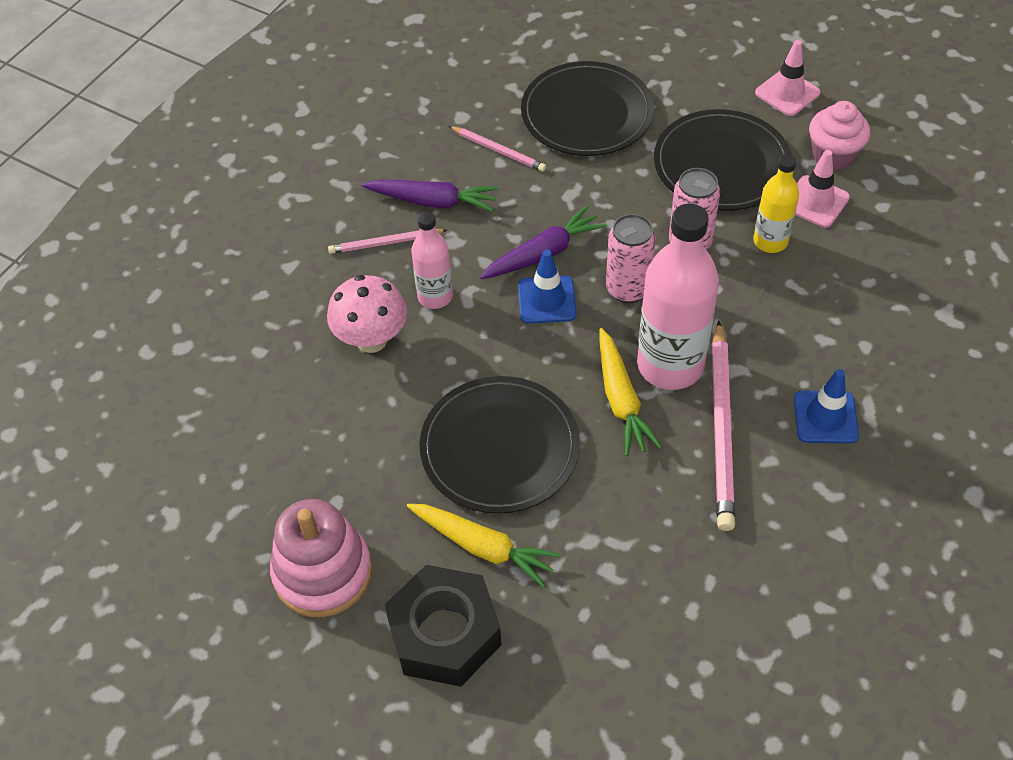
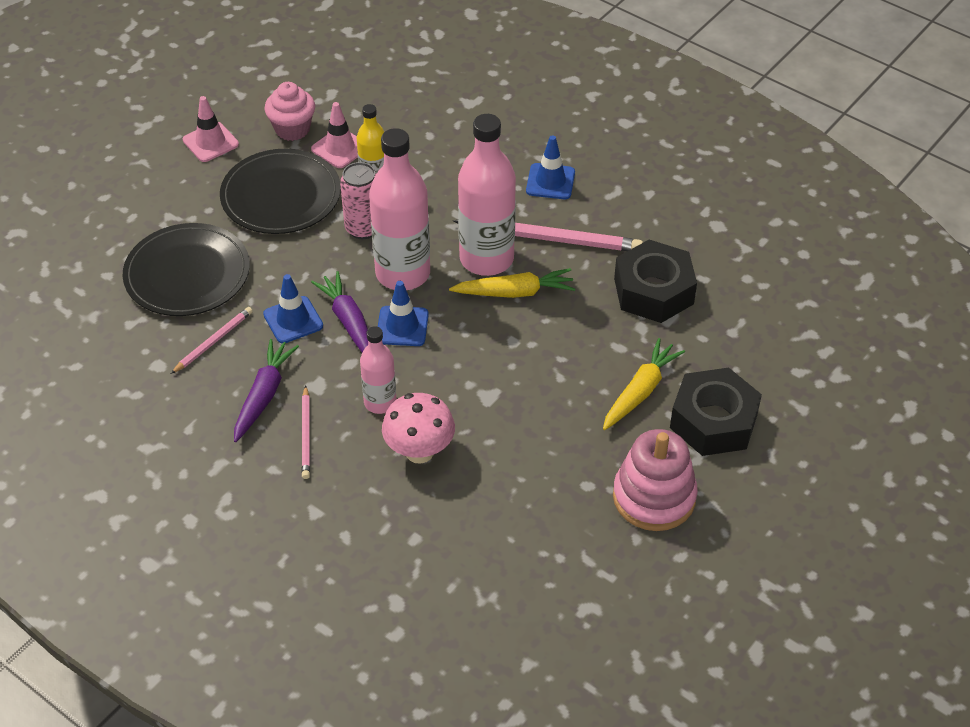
camera: 85 degrees left, 5 degrees down
black plate [419,376,580,514] -> none
pink can [606,214,656,303] -> pink bottle [369,128,430,290]
none -> blue traffic cone [263,274,323,343]
none -> black nut [614,240,697,323]

